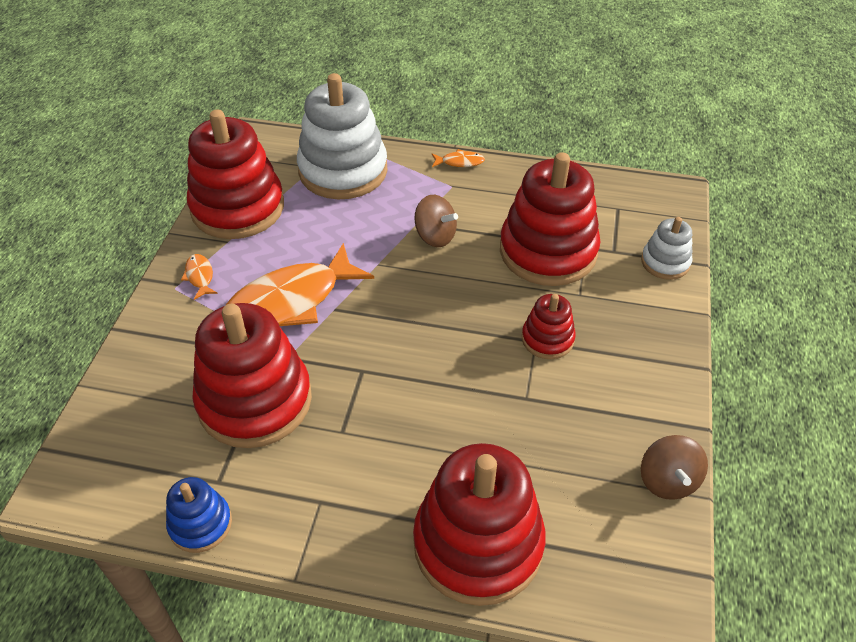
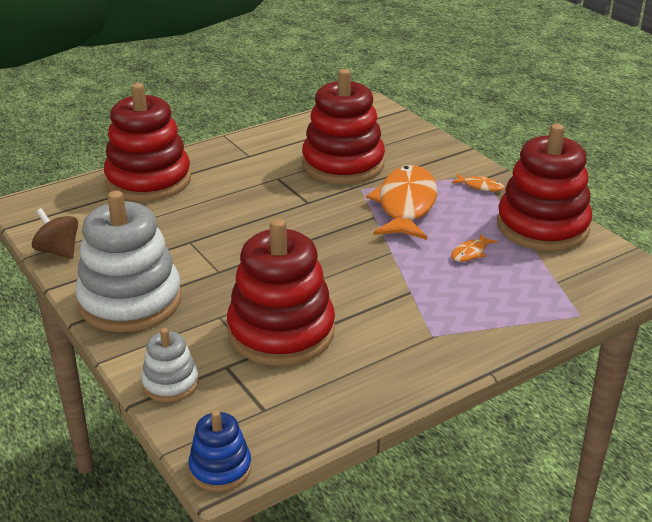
camera: 135 degrees right, 15 degrees down
blue stacking toy [166,477,232,553] -> blue stacking toy moved to [188,410,252,491]
white stacking toy [297,73,388,199] -> white stacking toy moved to [75,191,182,332]
brown spinning top [414,195,458,247] -> none
orange fish [432,149,485,167] -> orange fish moved to [451,233,498,262]
red stacking toy [522,294,576,359] -> none

